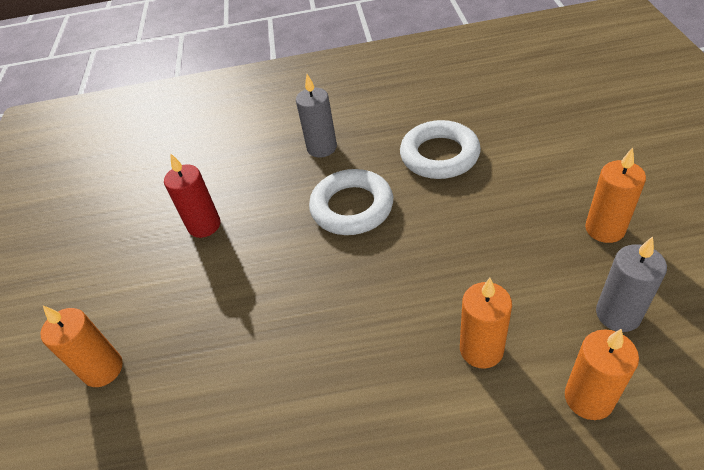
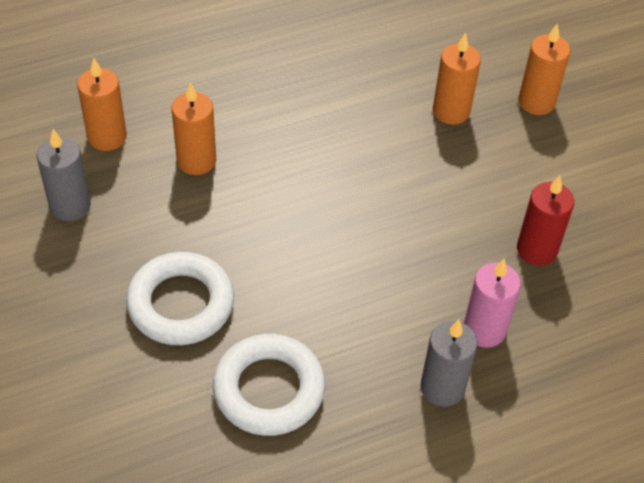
camera: 155 degrees right, 5 degrees up
white ring [309,169,393,235] -> white ring moved to [126,252,234,345]
orange candle [585,147,646,243] -> orange candle moved to [433,32,481,125]
none -> pink candle [464,259,521,348]

